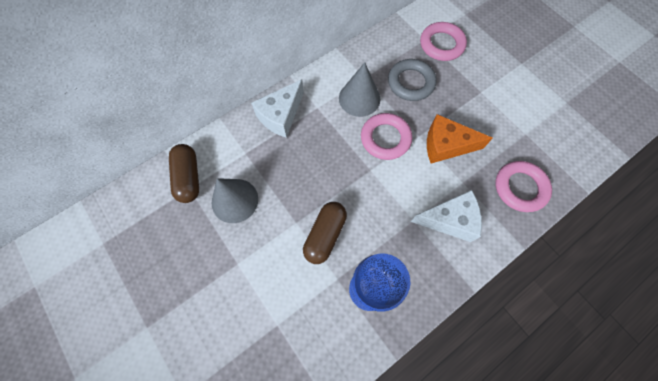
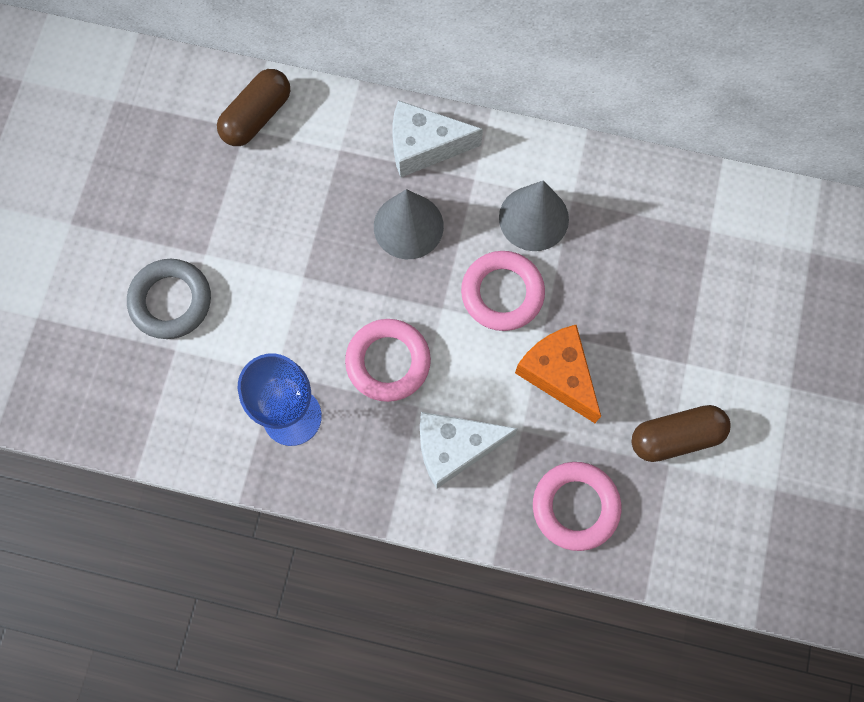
camera: 50 degrees right, 5 degrees up
grey cone [212,178,258,223] -> grey cone moved to [374,189,444,259]
brown capsule [303,202,347,264] -> brown capsule moved to [632,405,730,462]
grey ring [388,59,437,101] -> grey ring moved to [127,259,211,339]
white cheese [411,190,482,242] -> white cheese turned 120 degrees clockwise [420,412,518,489]
pink ring [420,22,467,61] -> pink ring moved to [345,319,431,402]

